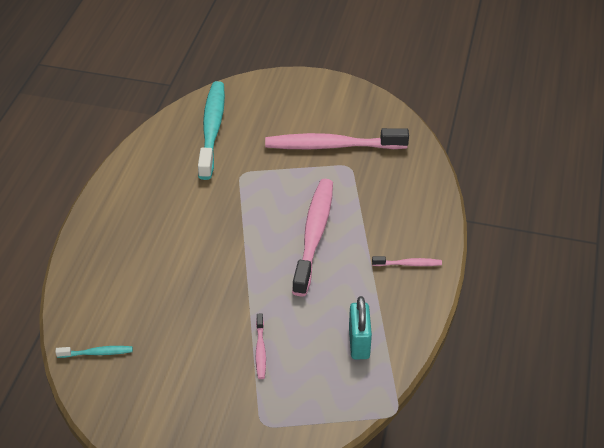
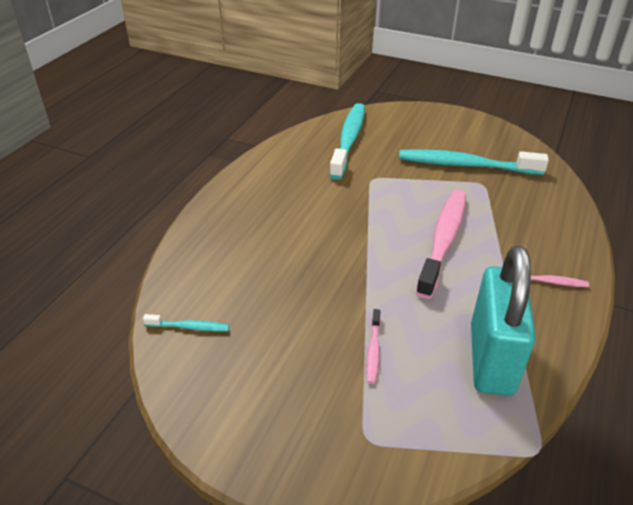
camera: 10 degrees right, 5 degrees down
pink toothbrush [265,128,409,149] -> turquoise toothbrush [399,149,549,175]
turquoise padlock [349,296,372,359] -> turquoise padlock [471,245,536,396], size x1.81

